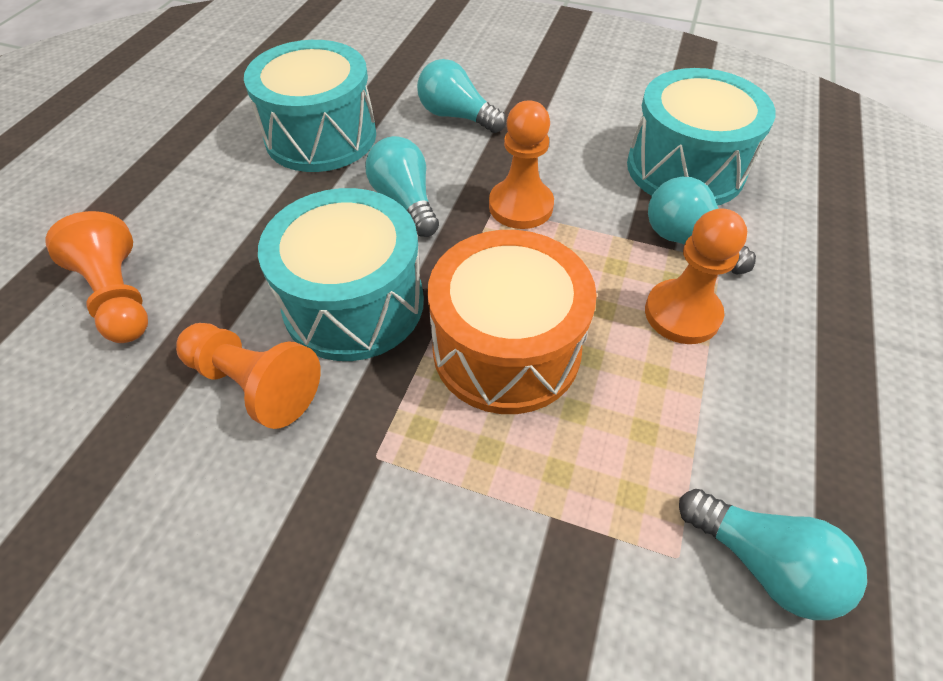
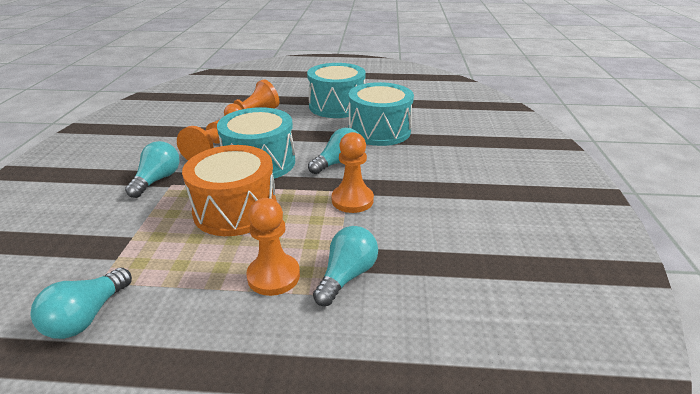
camera: 75 degrees right, 20 degrees down
turquoise light bulb [417,59,506,133] -> turquoise light bulb moved to [125,141,180,198]
turquoise drum [627,68,776,206] -> turquoise drum moved to [307,63,366,118]

